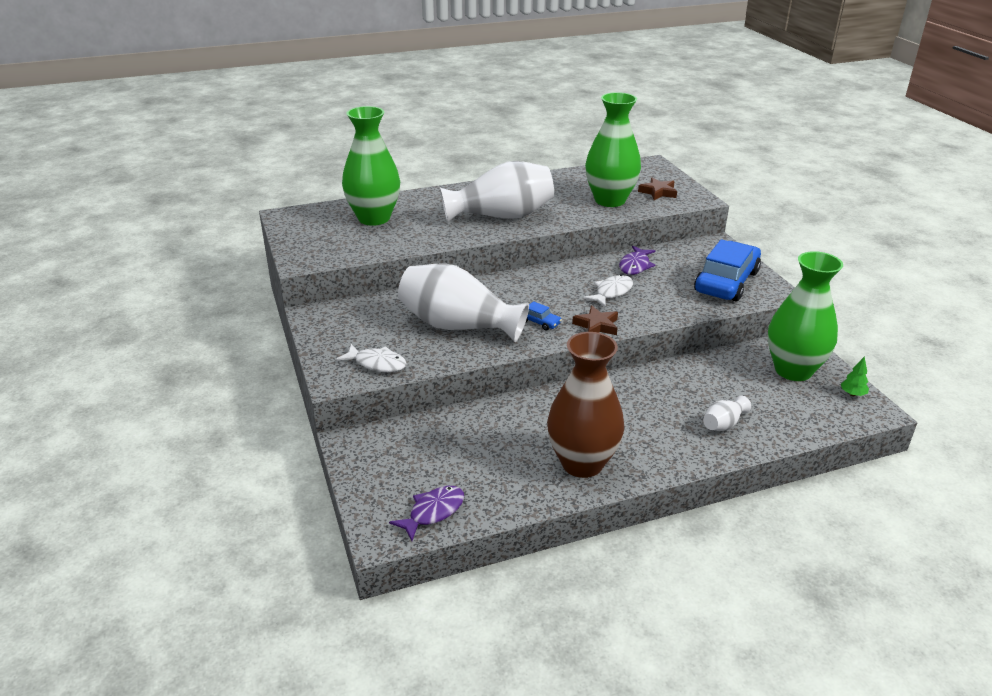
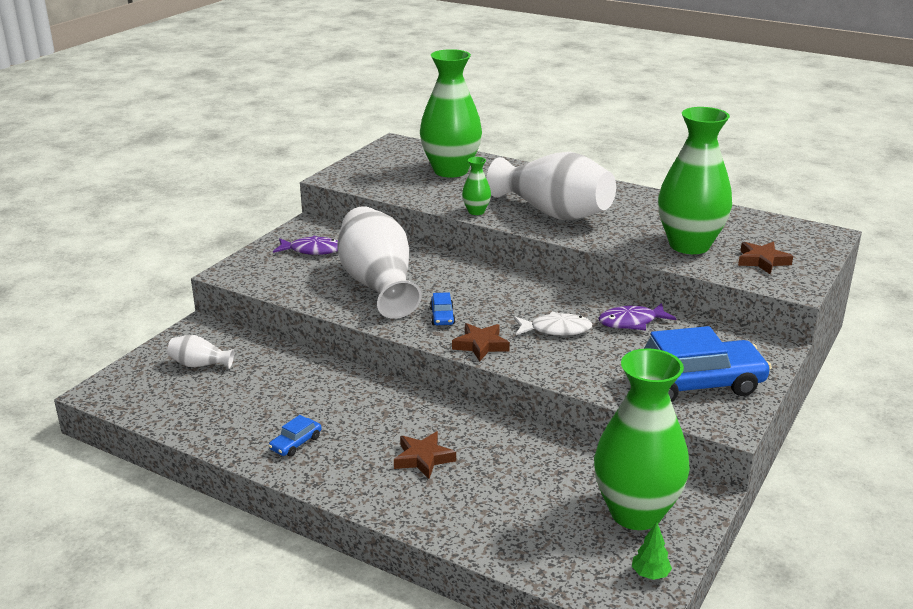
camera: 50 degrees right, 5 degrees down
white fish [336,344,407,372] -> none
purple fish [389,486,464,541] -> purple fish moved to [273,236,338,255]
brown vase [547,332,624,478] -> blue car [268,415,322,457]
white vase [703,396,751,431] -> white vase moved to [167,335,234,369]
none -> brown star [394,432,456,479]
none -> green vase [462,157,491,215]

